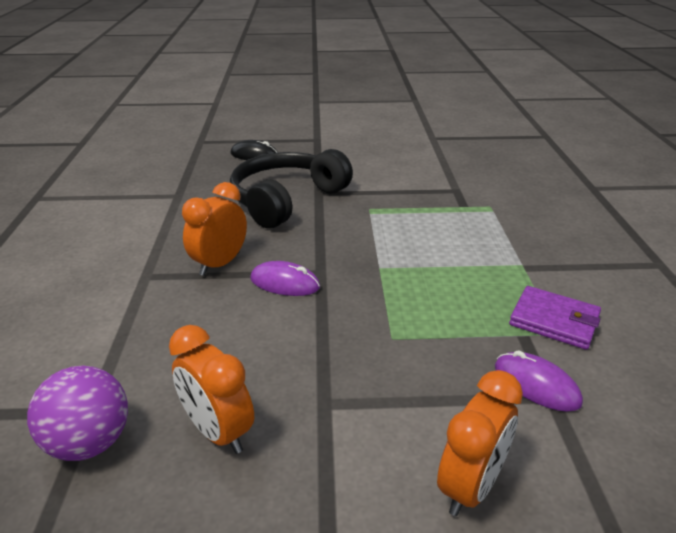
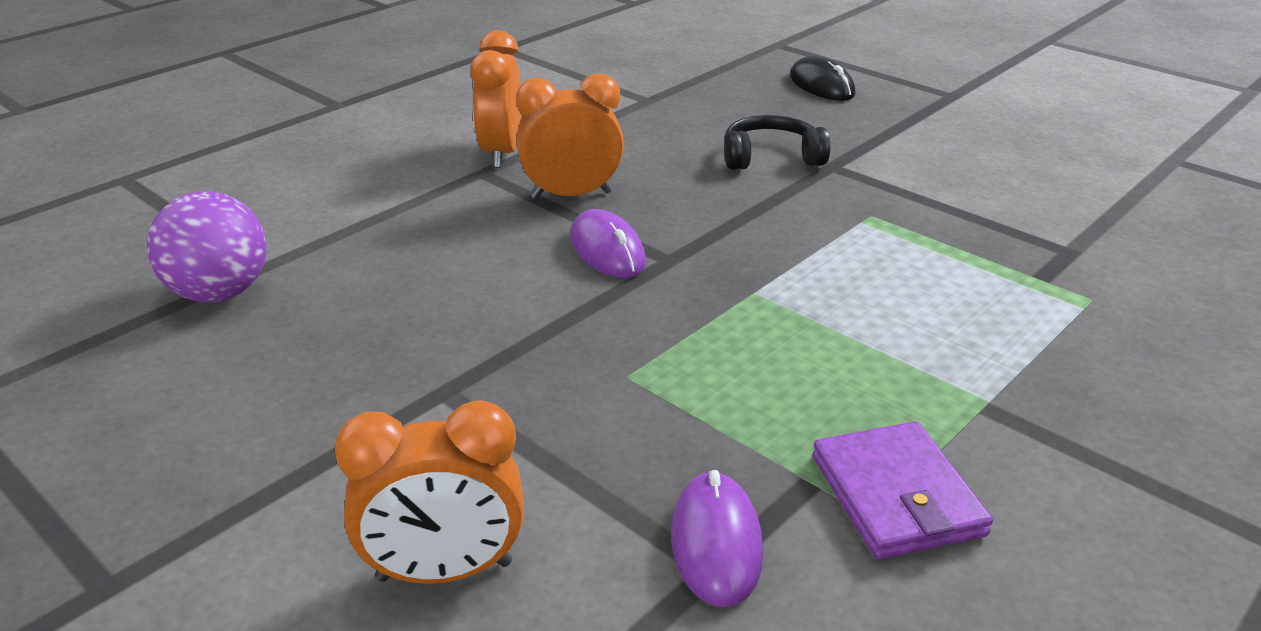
camera: 45 degrees right, 0 degrees up
orange clock [169,325,254,454] -> orange clock moved to [470,30,521,168]
black headphones [230,149,353,228] -> black headphones [724,115,830,170], size x0.52

